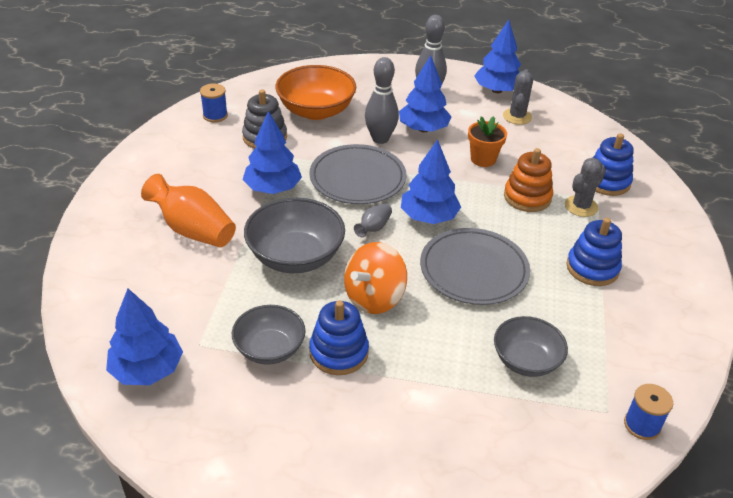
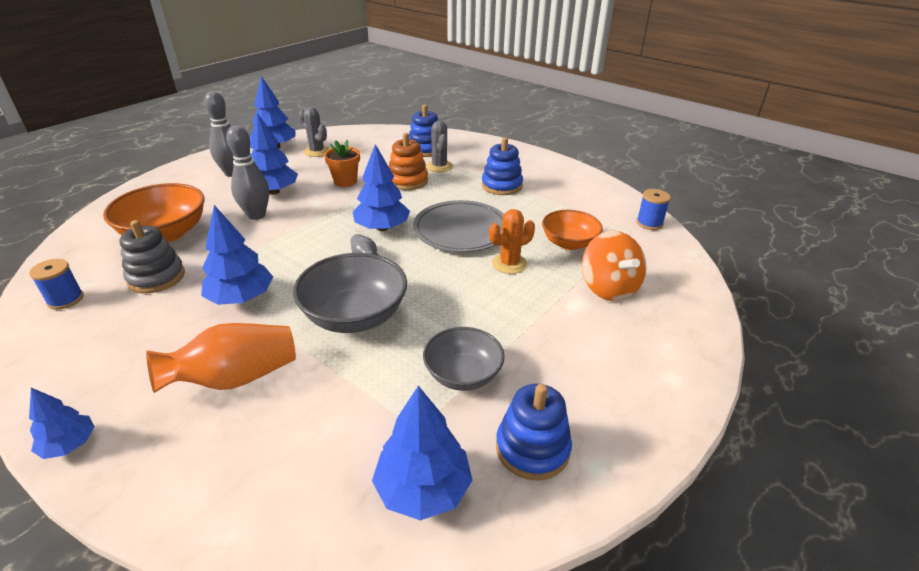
camera: 60 degrees left, 5 degrees down
grey plate [309,144,406,204] -> none
blue stacking toy [309,300,369,375] -> blue stacking toy moved to [496,384,572,481]
orange spinning top [344,242,407,314] -> orange spinning top moved to [582,231,646,301]
grey bowl [494,316,568,377] -> orange bowl [542,210,603,250]
none -> blue tree [29,388,94,459]
none -> orange cactus [489,209,535,274]

